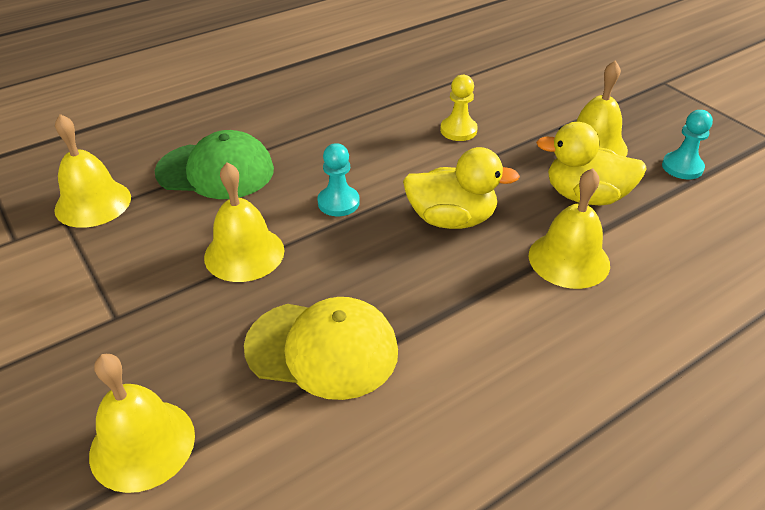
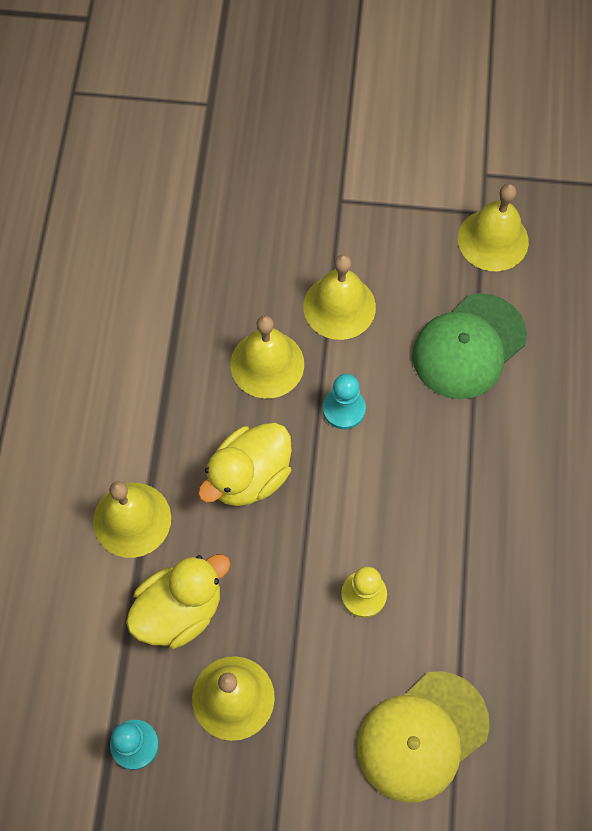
camera: 130 degrees right, 25 degrees up
yellow bell [89,354,195,493] -> yellow bell moved to [230,315,304,399]
yellow cap [244,297,398,400] -> yellow cap moved to [357,671,490,803]

